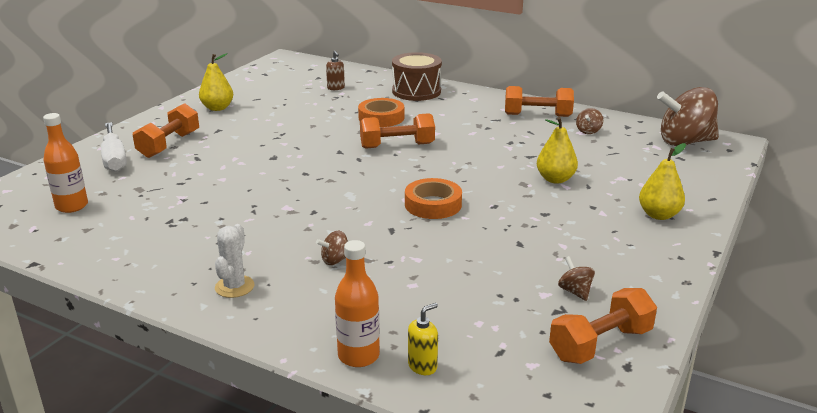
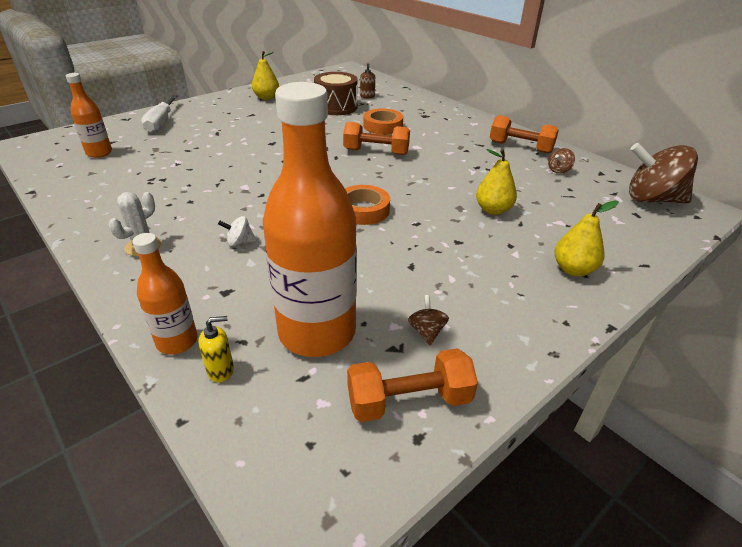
camera: 20 degrees right, 10 degrees up
orange dumbbell [133,103,199,158] -> none
brown spinning top [316,231,348,265] -> white spinning top [218,216,256,247]
brown drum [392,52,442,101] -> brown drum moved to [314,72,358,115]
none -> orange bottle [263,82,357,357]

